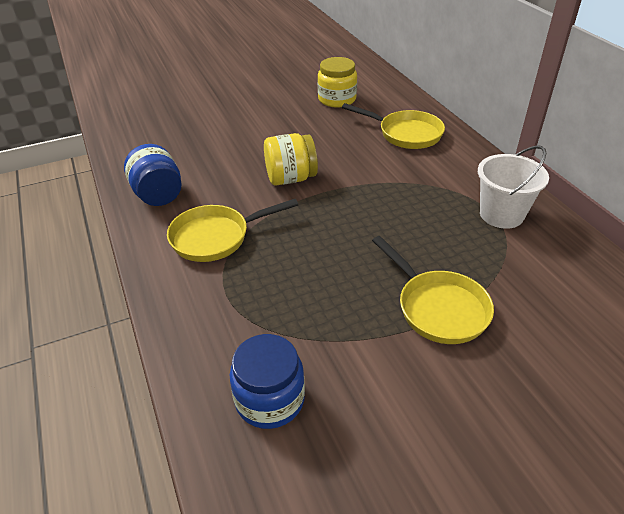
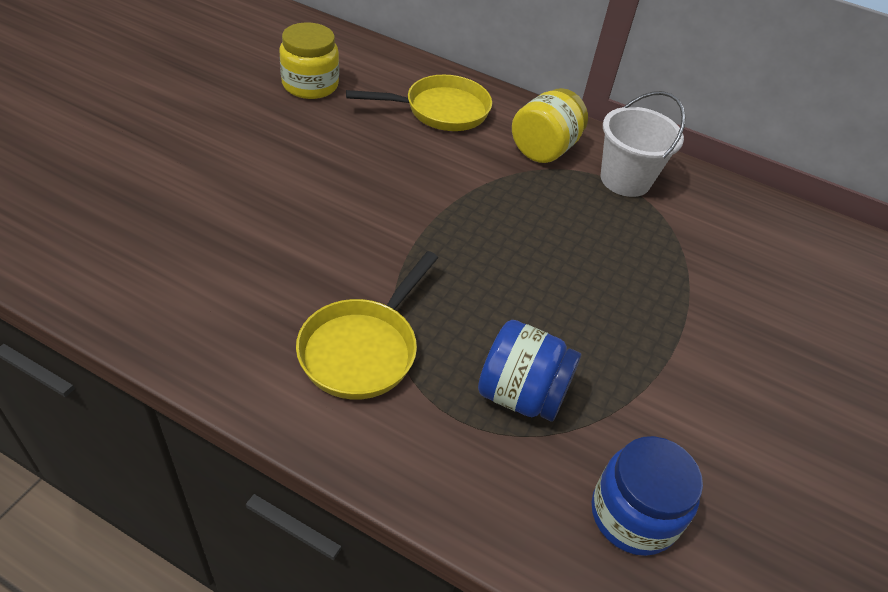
camera: 45 degrees left, 5 degrees up
blue jar [124,144,182,206] -> blue jar moved to [478,320,581,421]
yellow jar [264,133,318,186] -> yellow jar moved to [512,88,588,163]
yellow pan [372,236,494,344] -> none

